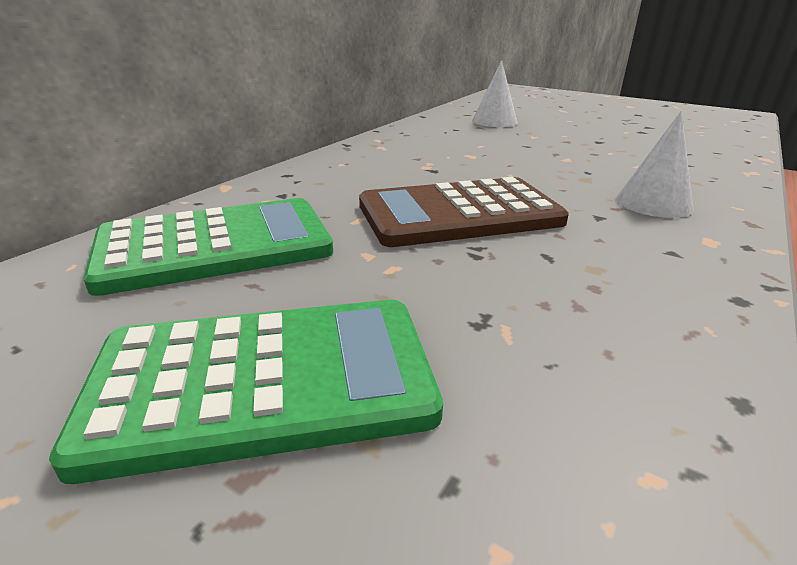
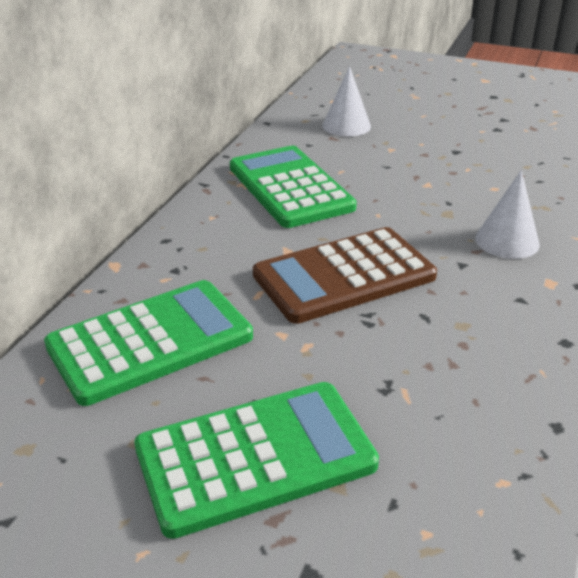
camera: 10 degrees left, 5 degrees up
none -> green calculator [230,146,357,228]

